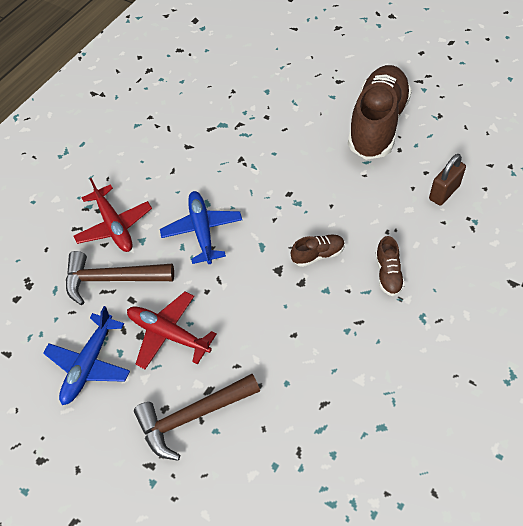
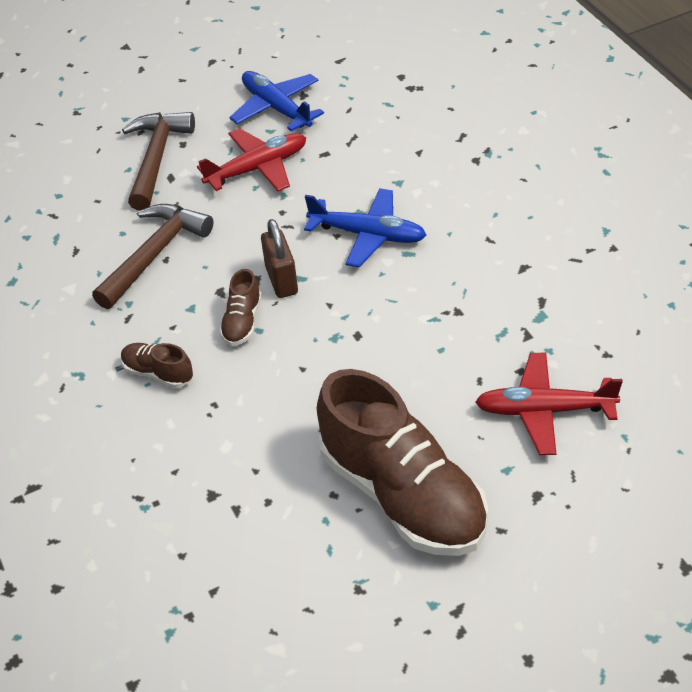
camera: 120 degrees right, 10 degrees down
brown hammer [66,251,174,305] -> brown hammer moved to [92,204,214,309]
red plane [74,178,152,252] -> red plane moved to [475,353,623,455]
brown padlock [429,154,466,206] -> brown padlock moved to [261,219,298,298]

